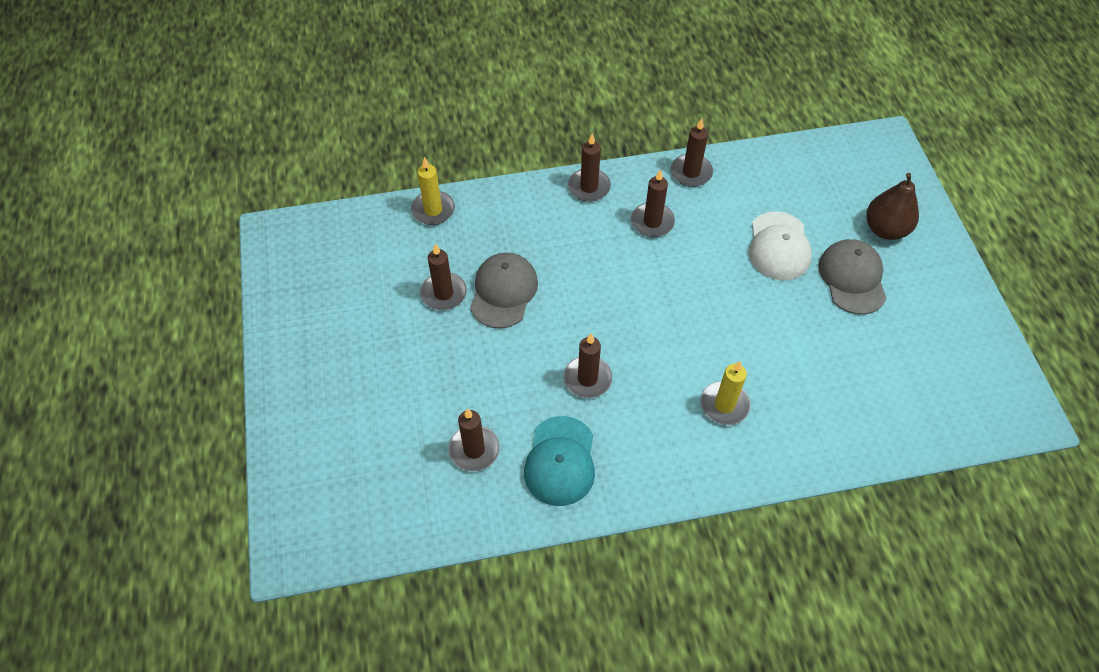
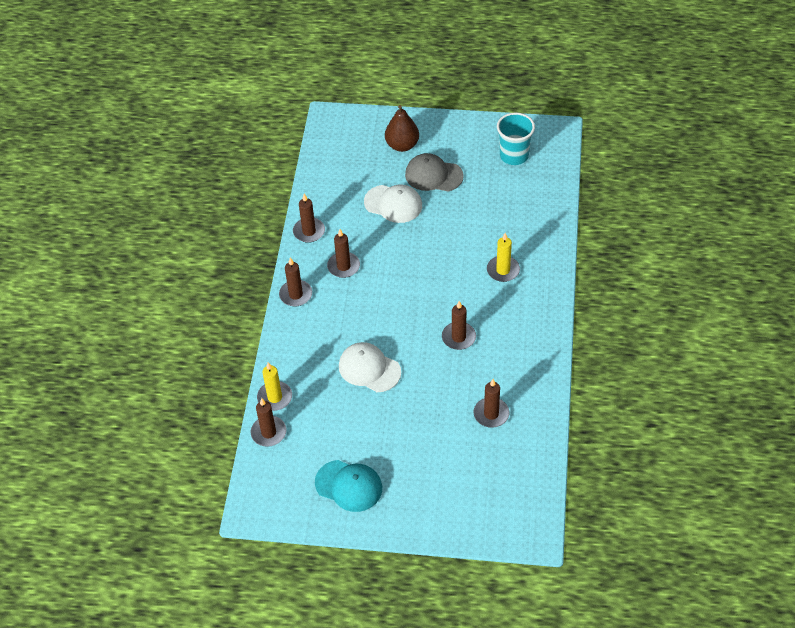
camera: 70 degrees left, 5 degrees down
brown candle [420,244,467,310] -> brown candle moved to [251,398,287,447]
grey cap [470,252,538,329] -> white cap [339,342,401,392]
turquoise cap [524,416,595,506] -> turquoise cap moved to [315,460,382,512]
none -> turquoise cup [497,113,535,165]

